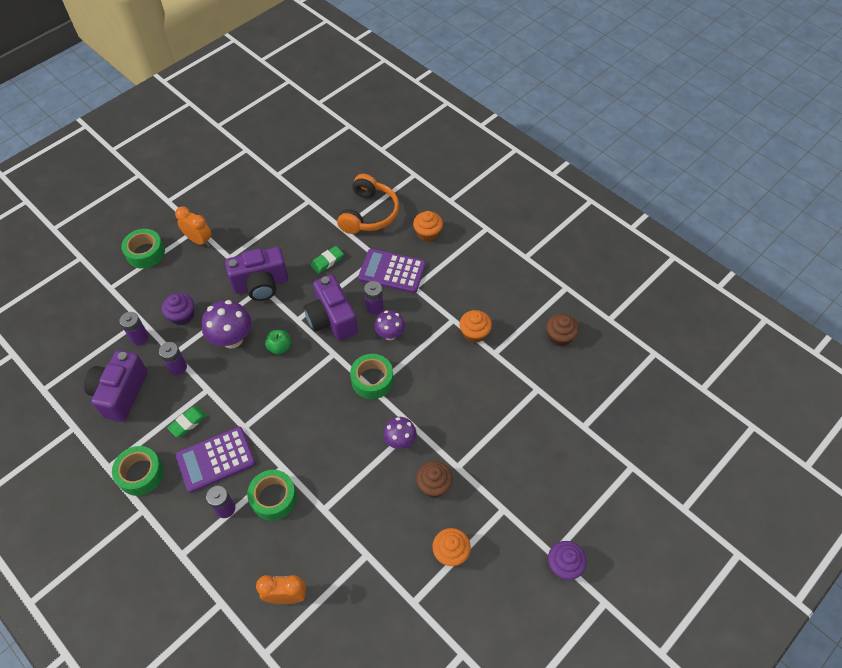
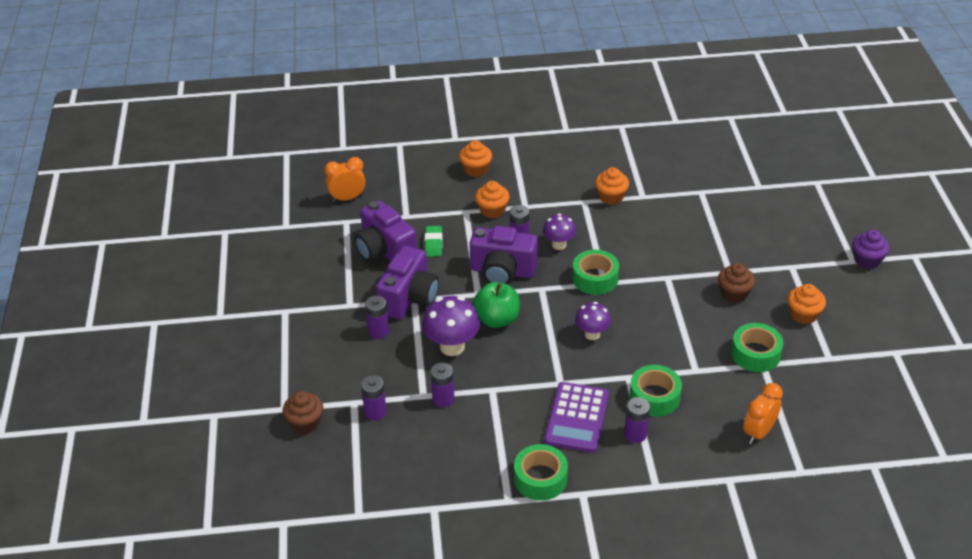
camera: 50 degrees left, 15 degrees down
purple camera [84,350,148,422] -> purple camera moved to [354,200,417,262]
green tape [121,229,165,269] -> green tape moved to [731,323,783,372]
purple cupcake [162,293,194,325] -> none
green eraser [167,406,207,437] -> none
orange clock [175,206,212,247] -> orange clock moved to [324,157,366,202]
green apple [265,330,291,355] -> green apple [473,282,520,328], size x1.59
orange headphones [337,174,399,234] -> none
purple calculator [358,249,426,293] -> orange cupcake [475,181,510,219]
purple mushroom [383,417,416,449] -> purple mushroom moved to [575,302,611,340]
brown cupcake [546,314,579,346] -> brown cupcake moved to [283,391,323,434]
none -> purple battery [365,296,389,339]

